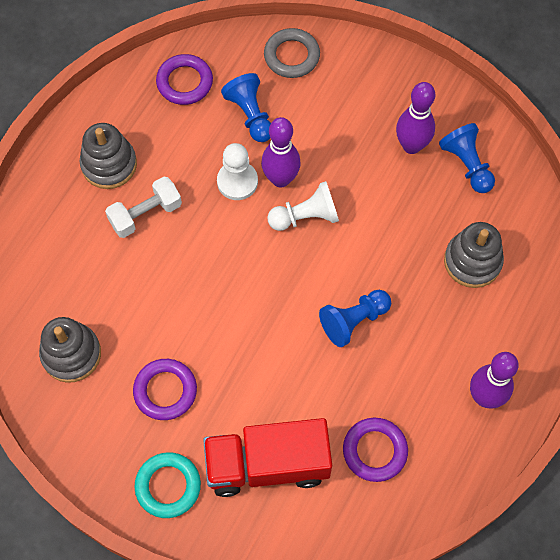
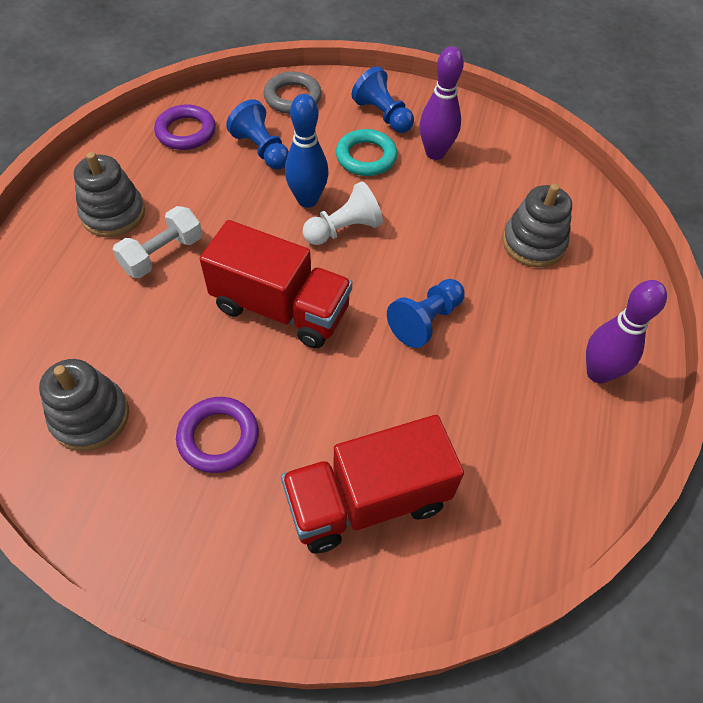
camera: 15 degrees left, 10 degrees down
turquoise ring [134,452,201,518] -> turquoise ring moved to [336,129,397,176]
white pawn [217,143,258,200] -> none
purple bowling pin [261,117,301,187] -> blue bowling pin [285,94,329,208]
purple ring [343,418,408,482] -> none
blue pawn [439,123,495,193] -> blue pawn moved to [352,66,414,133]
none -> red truck [200,220,352,348]

